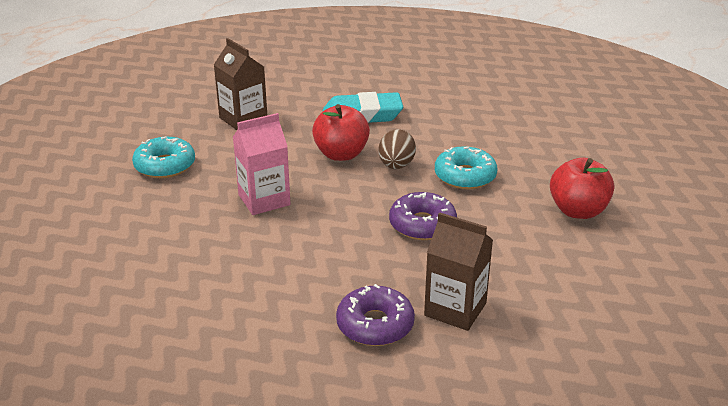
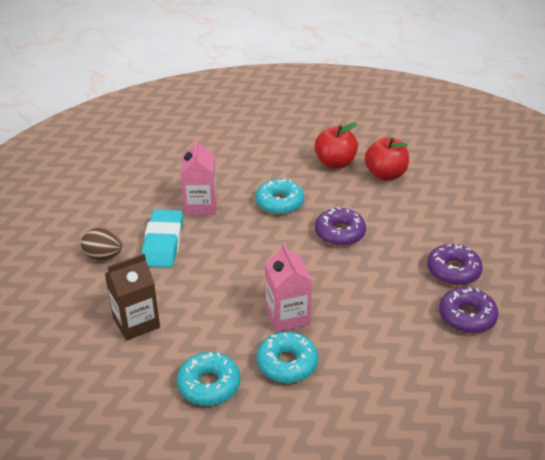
camera: 80 degrees left, 5 degrees up
red apple [312,104,370,161] -> red apple moved to [365,137,409,180]
brown egg [379,129,416,169] -> brown egg moved to [81,228,122,260]
brown carton [424,212,493,331] -> none
none -> pink carton [181,138,217,215]
none -> turquoise donut [257,332,318,383]
none -> purple donut [439,287,498,334]

